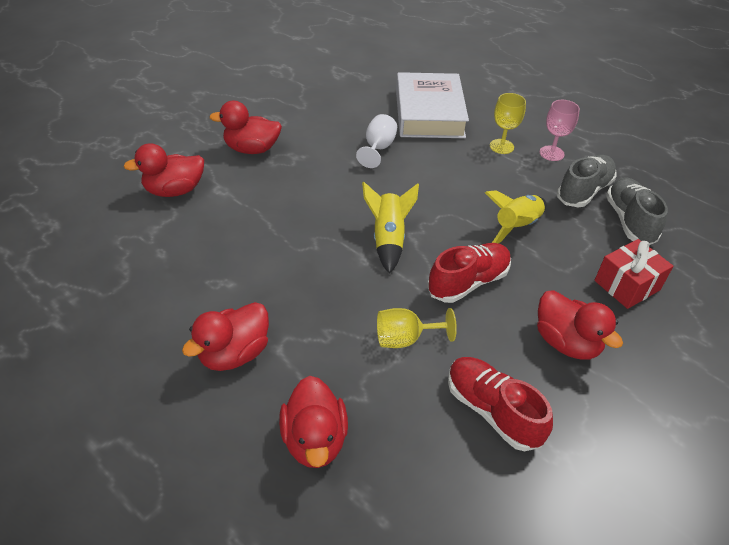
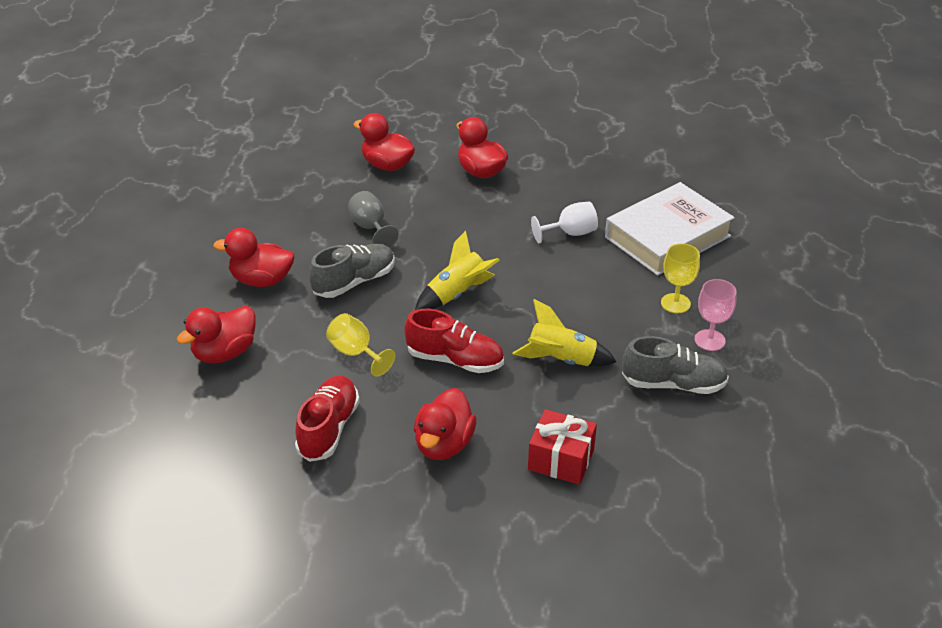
camera: 55 degrees right, 5 degrees down
grey shoe [606,177,668,245] -> grey shoe moved to [309,243,395,298]
none -> grey goblet [348,191,398,247]

